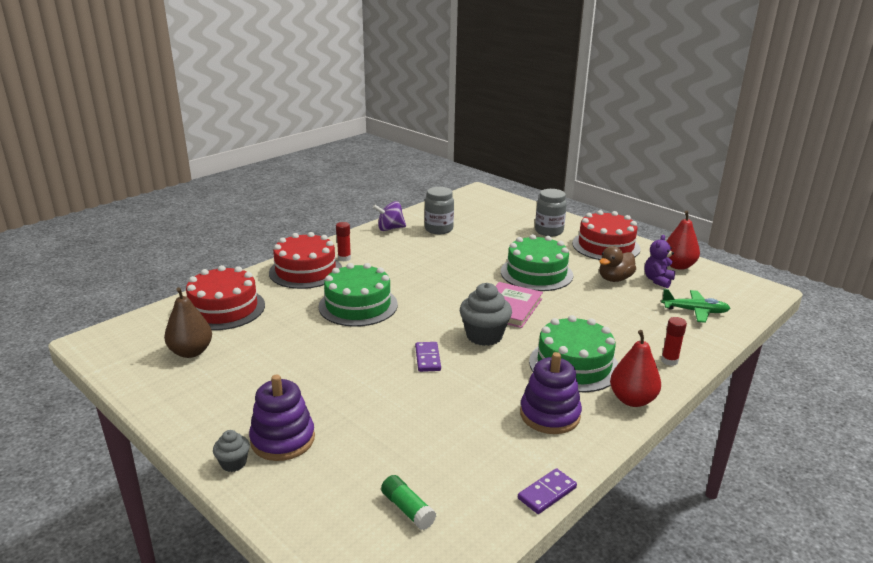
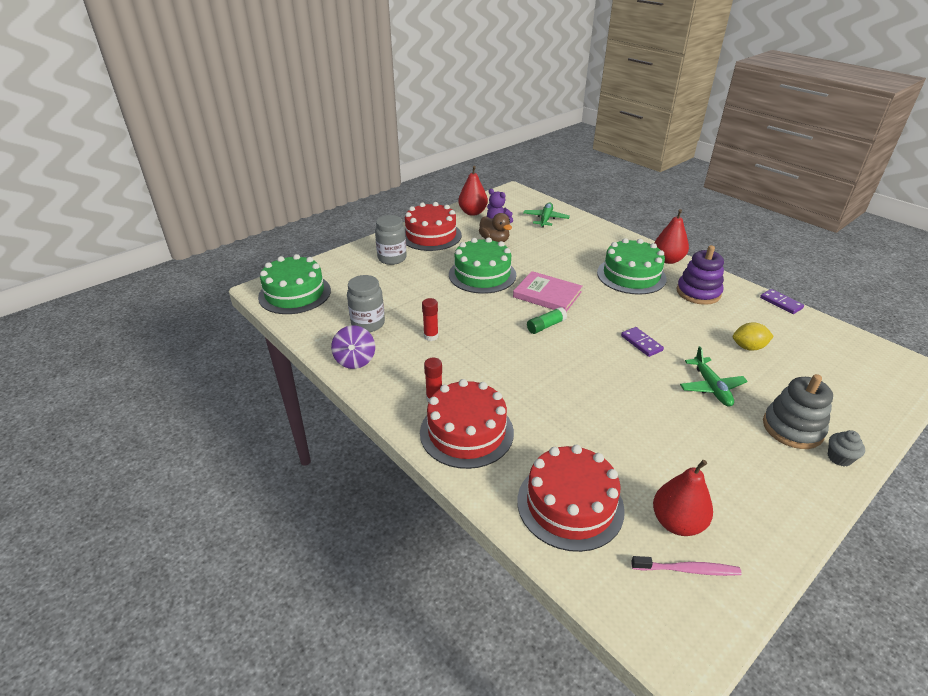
camera: 85 degrees left, 10 degrees up
brown pear [164,287,212,358] -> red pear [653,460,713,536]
purple stacking toy [249,375,315,461] -> grey stacking toy [763,374,833,449]
green cake [318,263,398,327] -> green cake moved to [258,254,331,314]
green glue stick [381,475,436,530] -> green glue stick moved to [527,307,567,334]
purple domino [415,342,441,372] -> purple domino turned 60 degrees clockwise [621,327,664,357]
grey cupcake [460,283,512,346] -> none
red glue stick [661,317,687,366] -> red glue stick moved to [422,298,439,341]
none -> pink toothbrush [631,556,742,576]
none -> green plane [680,346,748,406]
none -> yellow lemon [733,322,774,351]

